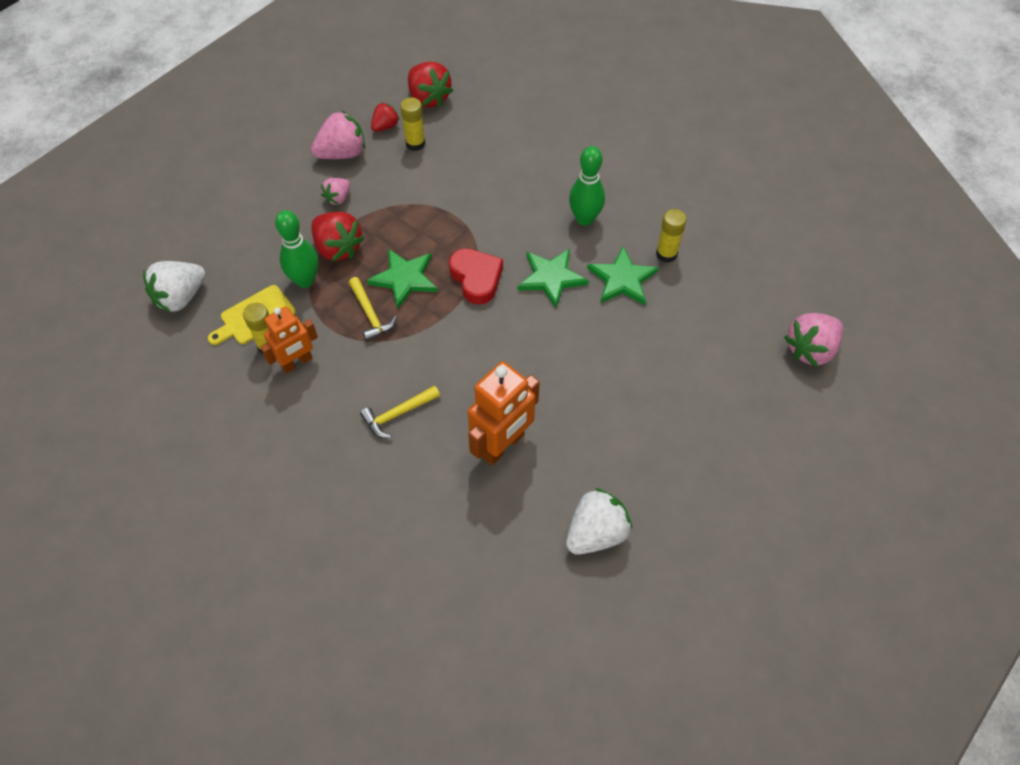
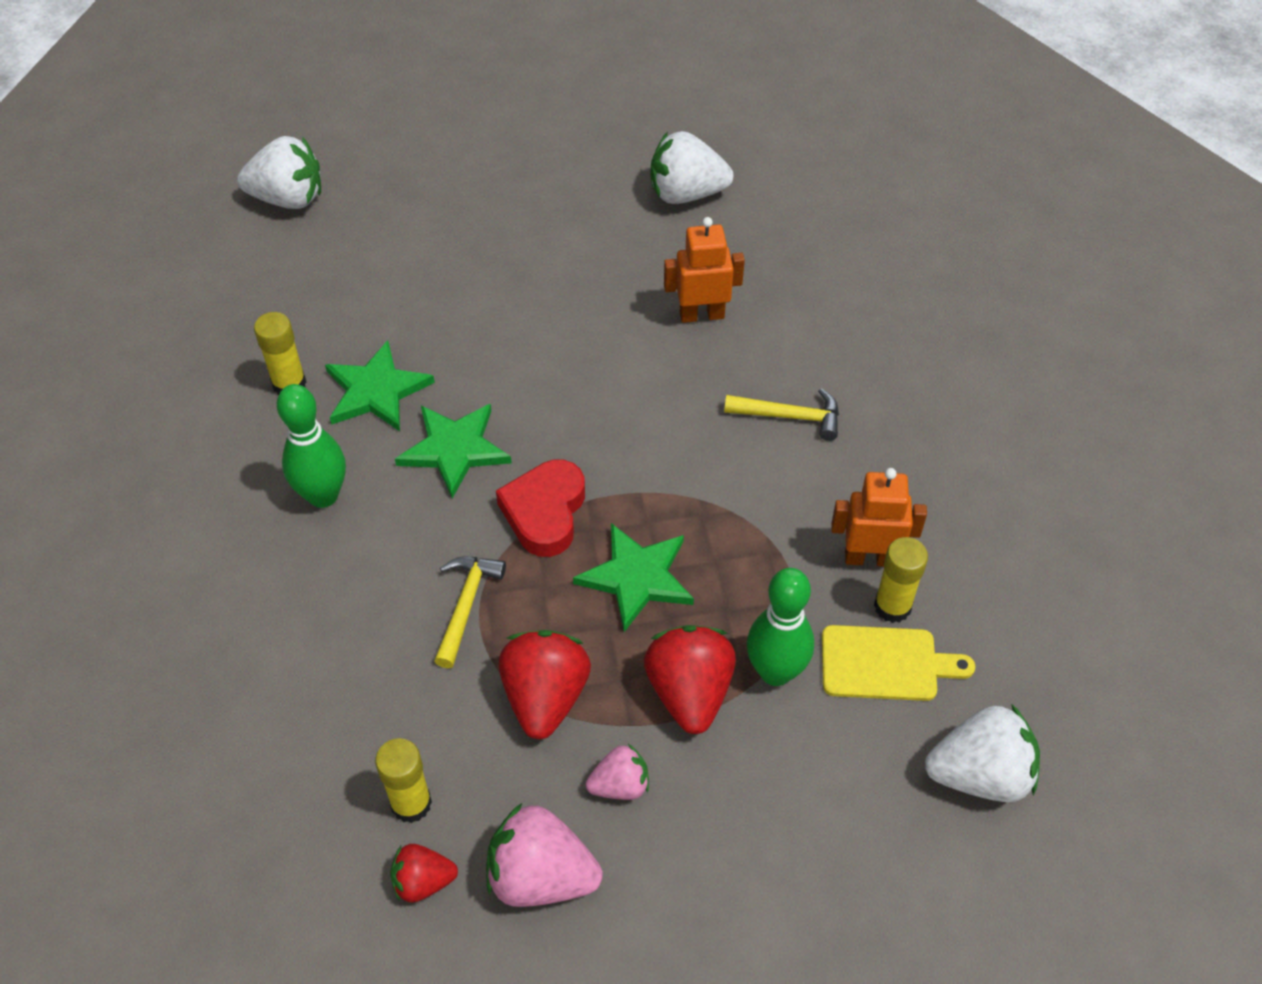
camera: 140 degrees left, 5 degrees down
yellow hammer [349,277,397,342] -> yellow hammer moved to [434,557,506,668]
red strawberry [408,62,453,108] -> red strawberry moved to [499,630,591,739]
orange robot [468,361,540,465] -> orange robot [664,217,745,323], size x0.67
pink strawberry [784,313,843,367] -> white strawberry [237,136,321,209]

